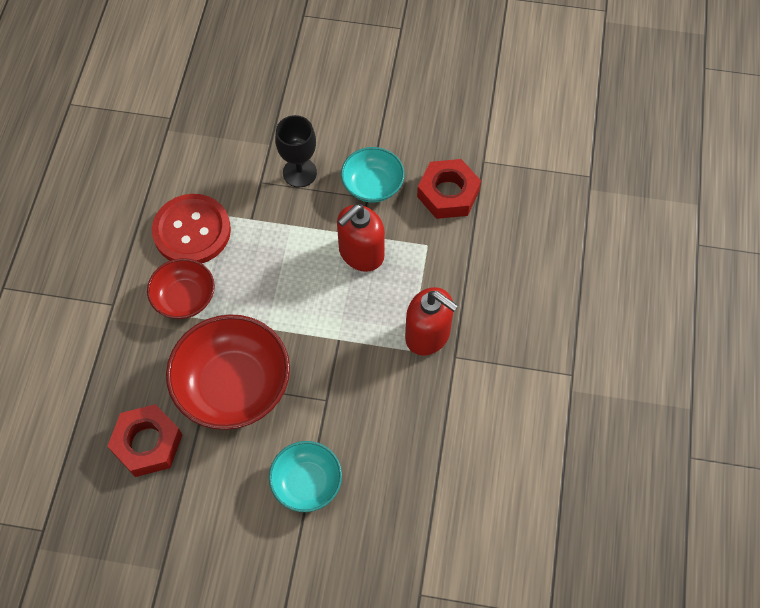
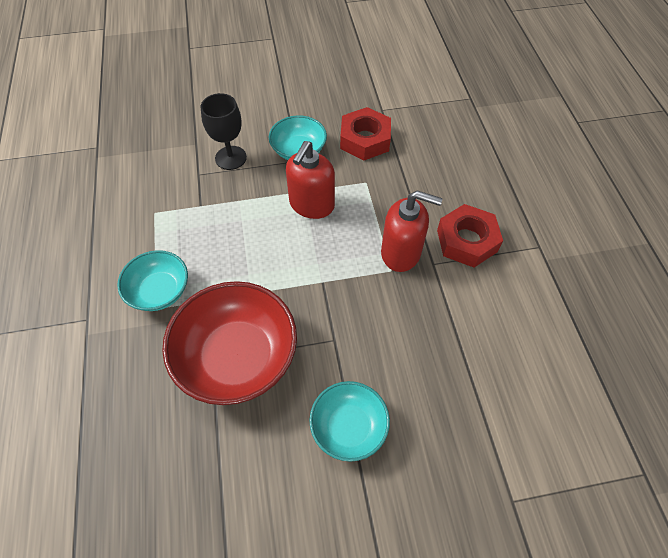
camera: 20 degrees left, 5 degrees down
red nut [108,404,182,477] -> red nut moved to [437,204,503,268]
red bowl [147,258,215,319] -> turquoise bowl [117,250,188,311]
red button [152,194,231,263] -> none

